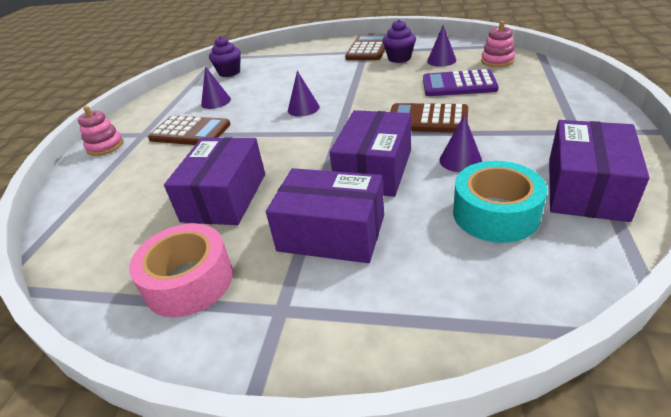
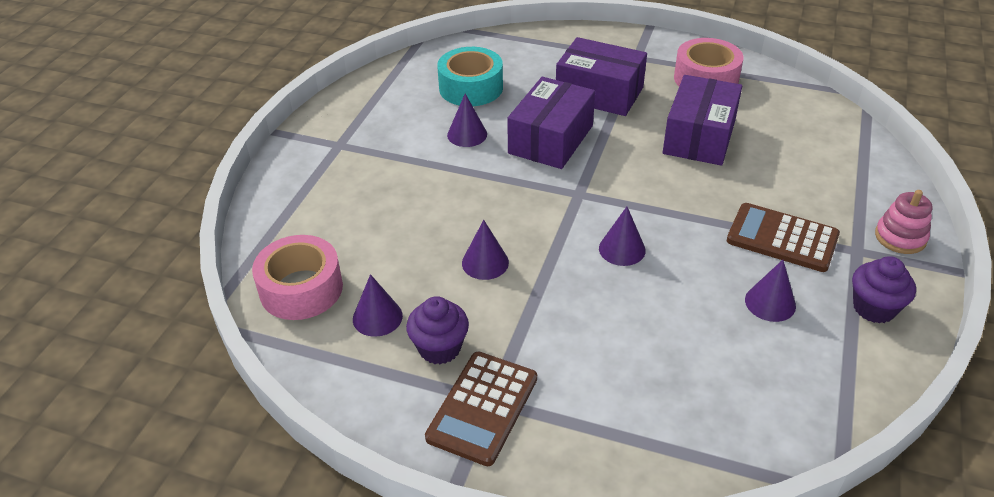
camera: 175 degrees left, 5 degrees up
purple cupcake [209,36,241,77] -> purple cupcake moved to [852,256,916,323]
brown calculator [390,103,468,133] -> none
purple calculator [423,69,499,96] -> none
pink stacking toy [481,21,515,67] -> pink tape [252,235,343,320]
purple box [549,120,650,222] -> none
none -> purple cone [462,220,509,280]

